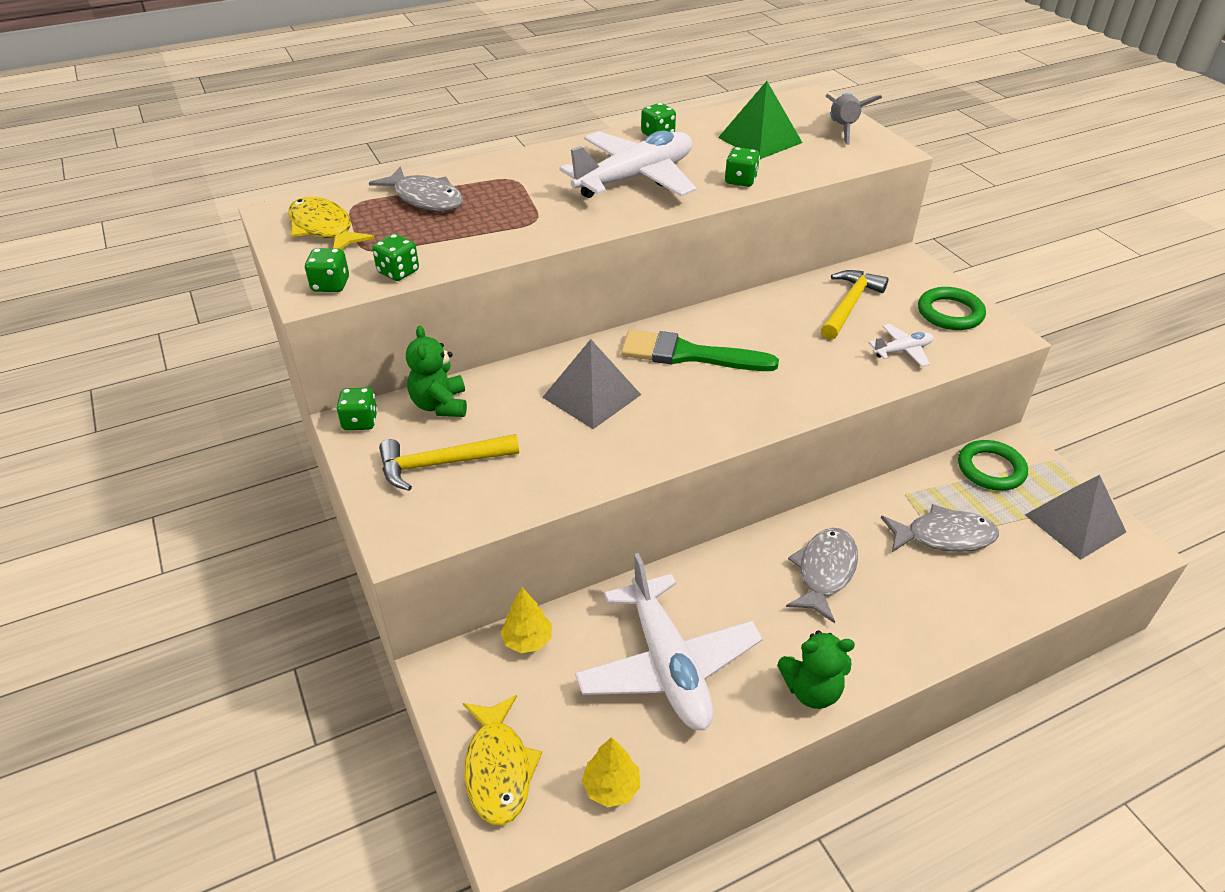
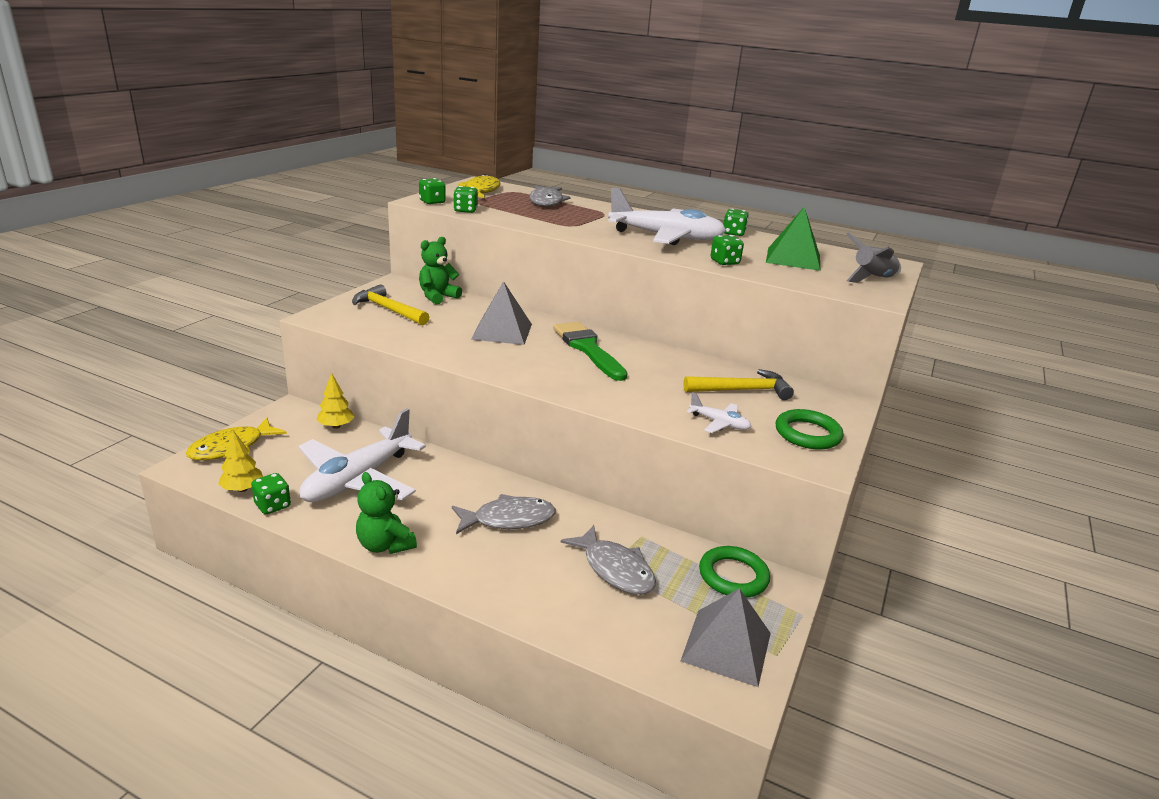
camera: 50 degrees right, 15 degrees down
green dice [336,388,378,430] -> green dice moved to [251,473,291,514]

